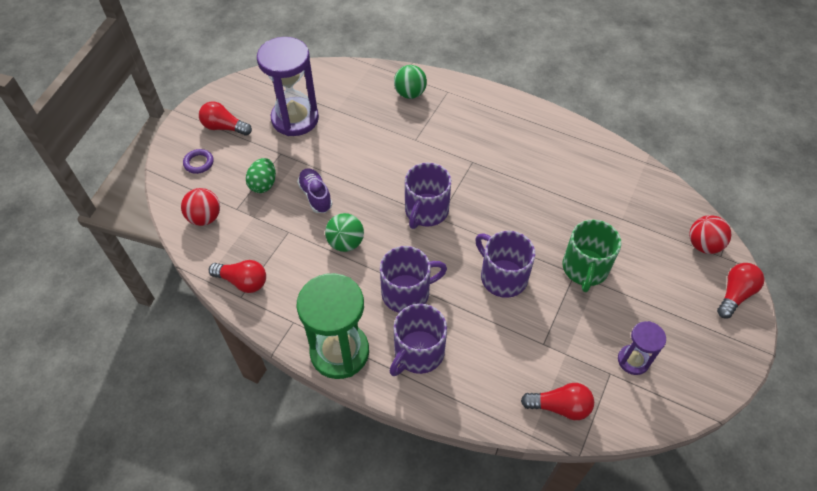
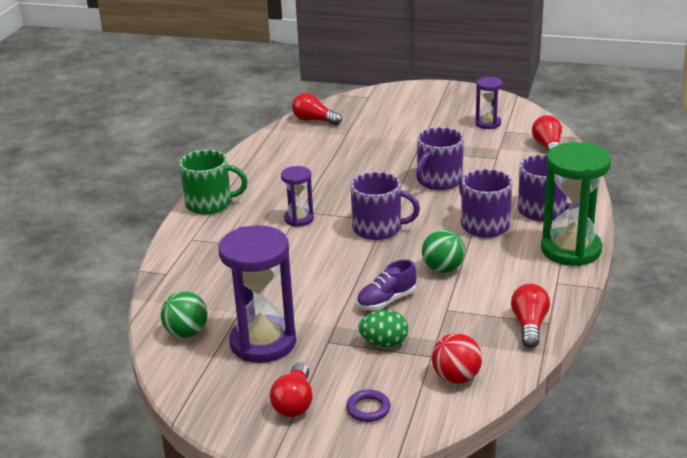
camera: 100 degrees left, 25 degrees down
green ball [394,65,427,99] -> green ball moved to [161,291,208,338]
green mug [563,219,621,292] -> green mug moved to [179,150,248,215]
red ball [689,215,731,254] -> none
red light bulb [717,263,764,318] -> red light bulb moved to [292,93,342,125]
none -> purple hourglass [281,166,314,227]

